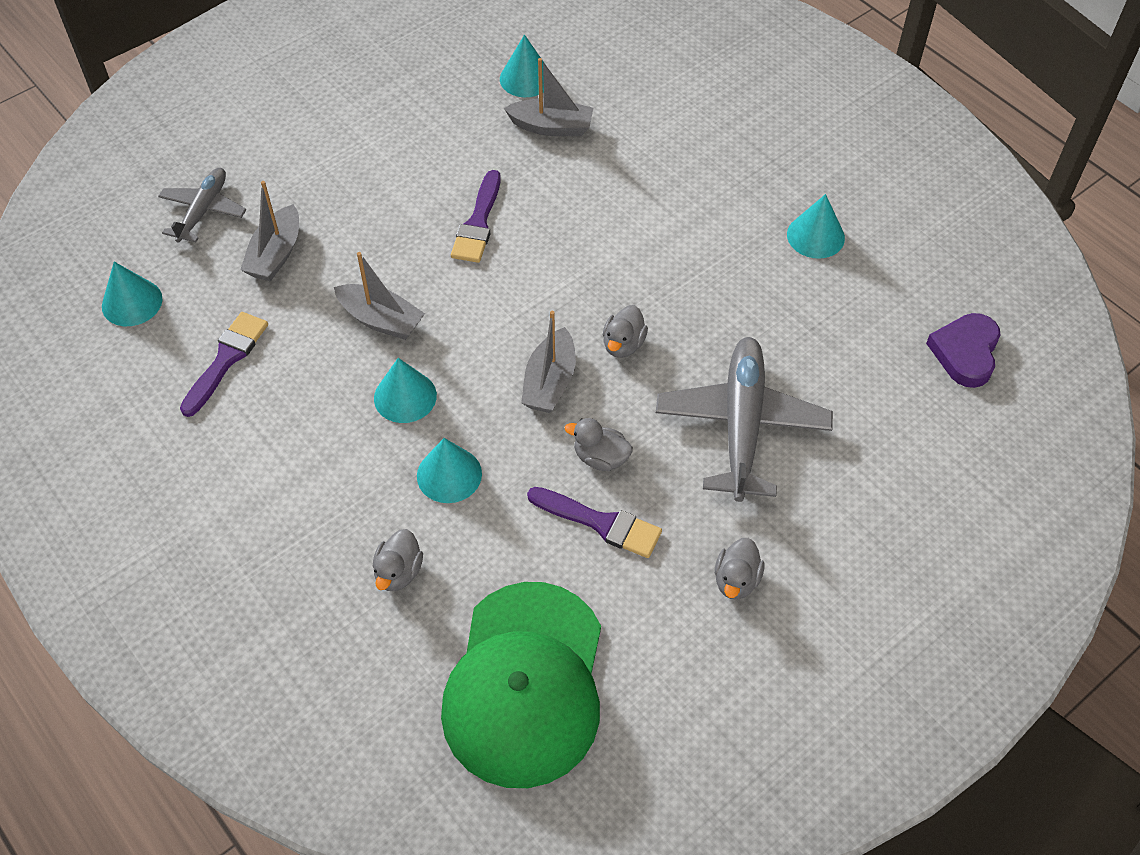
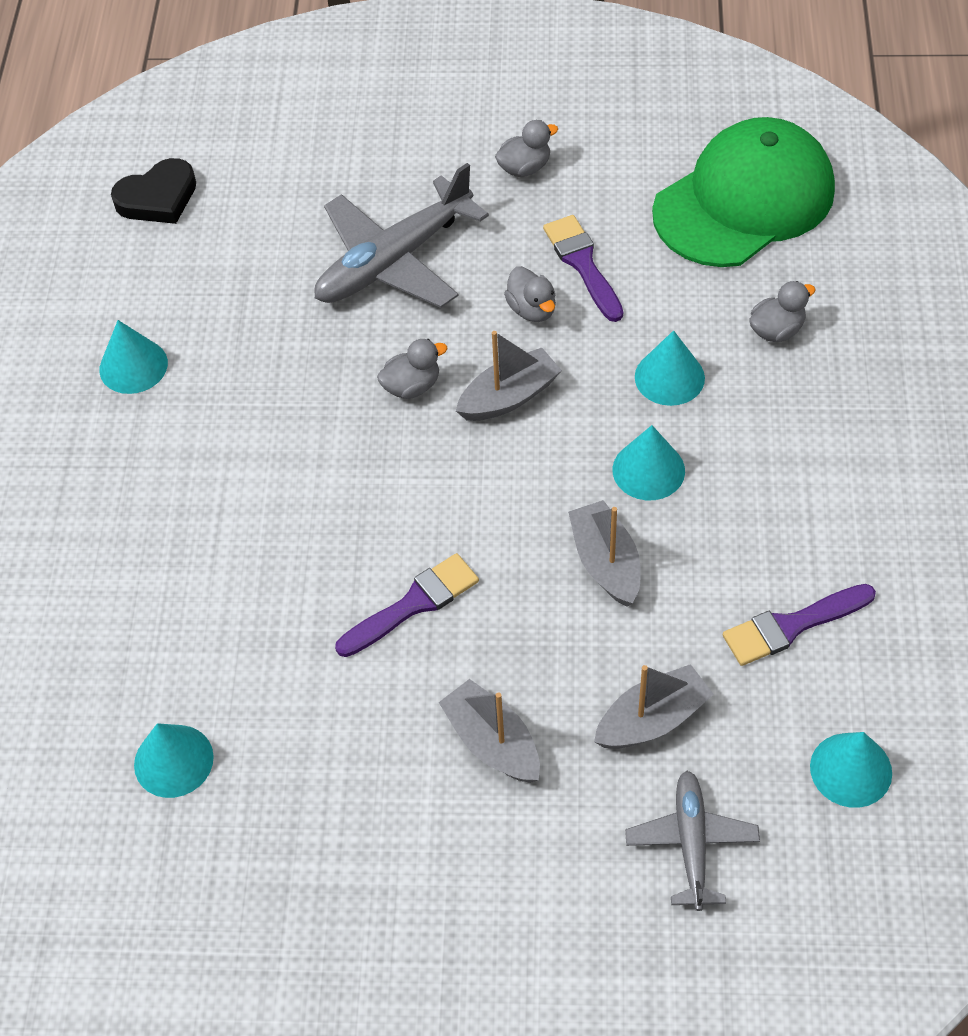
camera: 135 degrees left, 0 degrees up
grey plane [158,168,246,243] -> grey plane turned 120 degrees clockwise [625,771,760,911]
grey boat [504,58,593,136] -> grey boat moved to [439,679,540,783]
purple heart [926,313,1001,388] -> black heart [111,158,196,224]

